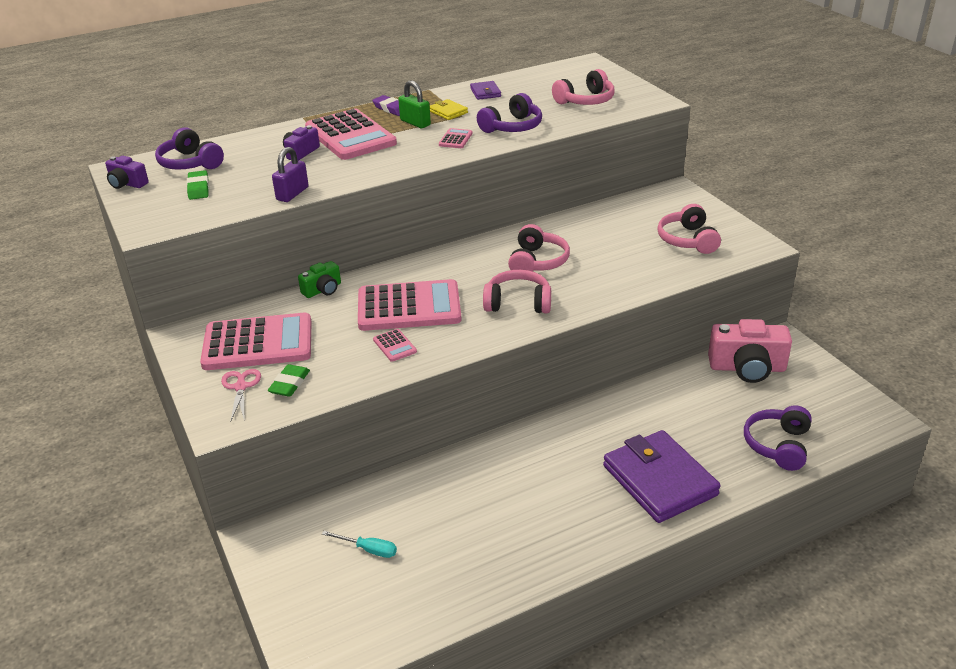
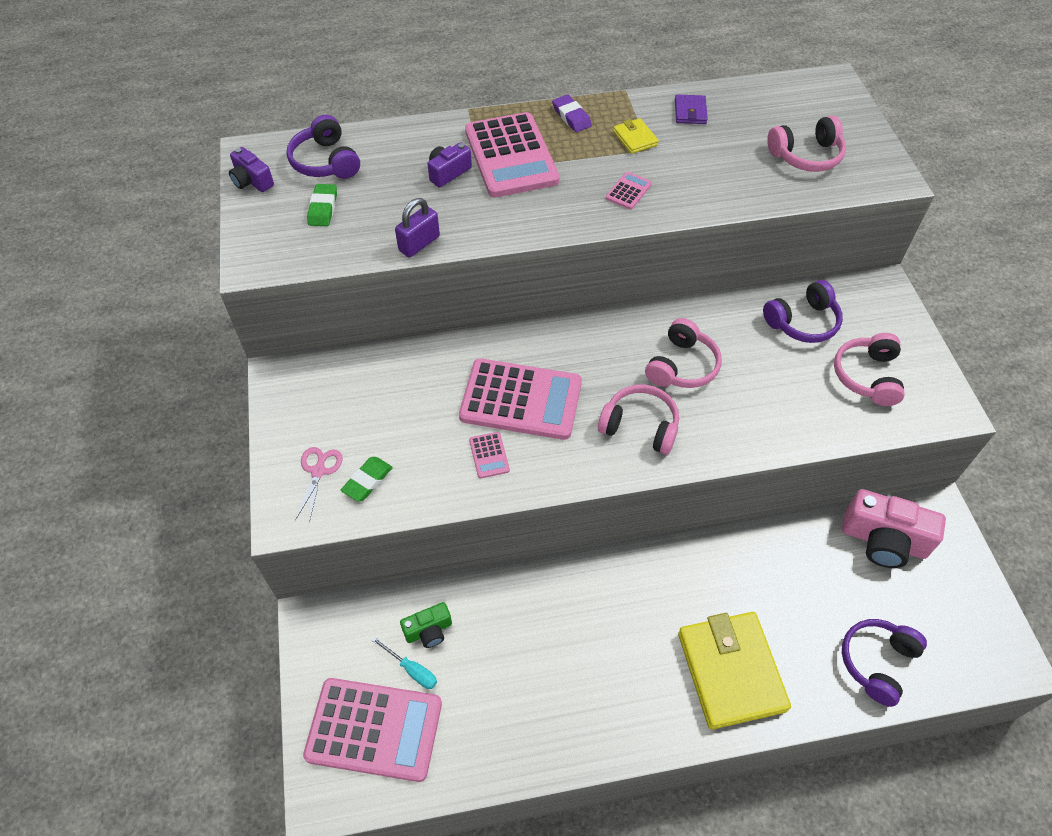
camera: 15 degrees right, 20 degrees up
pink calculator [200,313,311,370] -> pink calculator moved to [303,678,442,782]
green camera [298,261,341,298] -> green camera moved to [400,602,452,648]
green padlock [398,80,431,128] -> none
purple headphones [477,93,542,133] -> purple headphones moved to [763,280,843,343]
purple wallet [603,430,721,523] -> yellow wallet [678,612,791,729]

